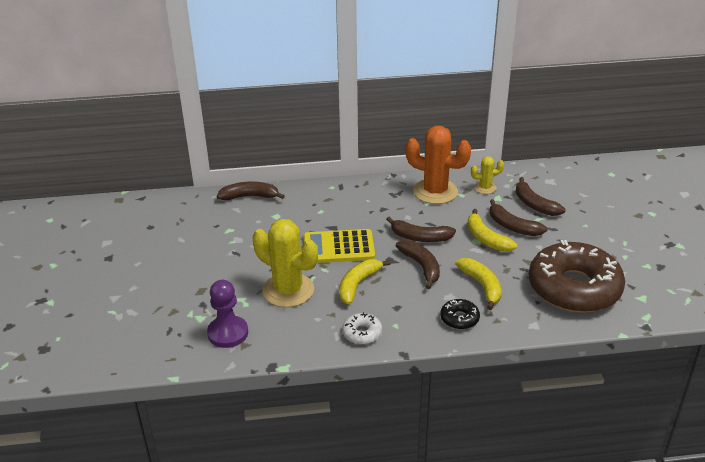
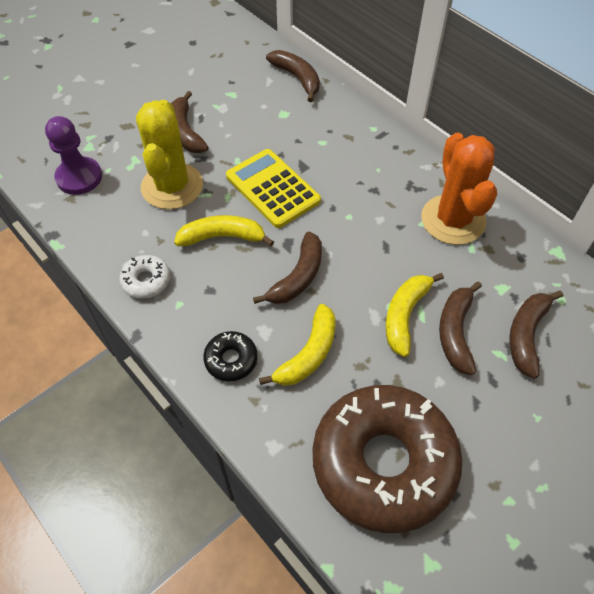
camera: 55 degrees right, 20 degrees up
brown banana [386,217,456,242] -> brown banana moved to [171,91,209,153]
yellow cactus [471,156,504,194] -> none

